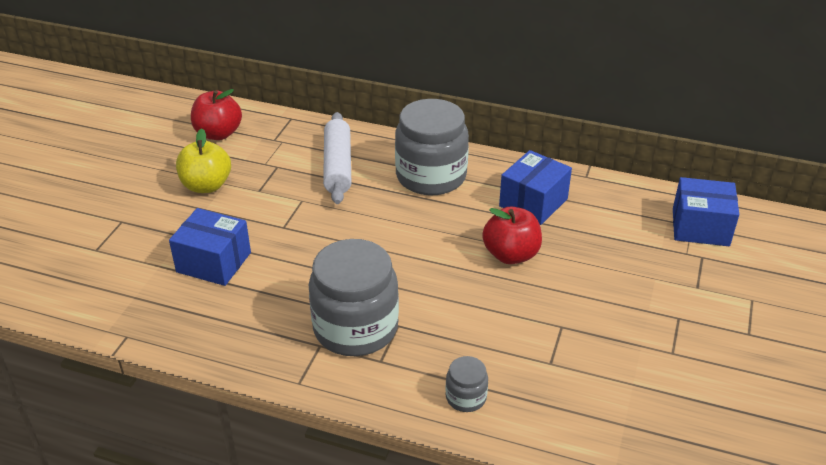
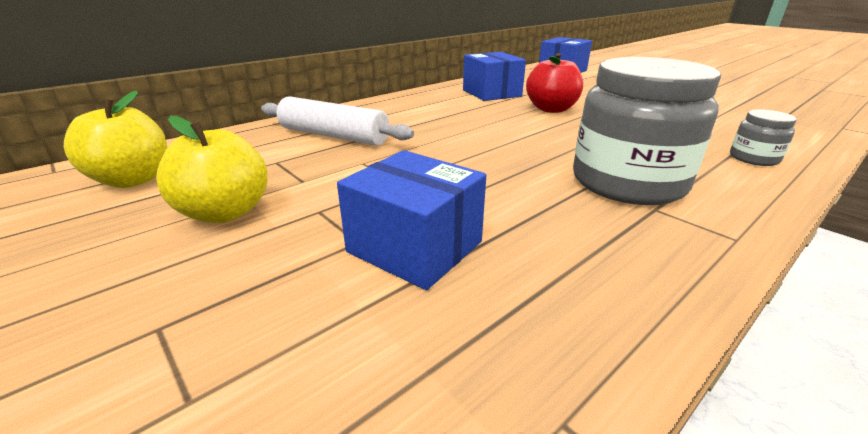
camera: 60 degrees left, 10 degrees down
blue box [169,208,251,286] -> blue box turned 75 degrees clockwise [337,150,486,290]
red apple [191,89,242,140] -> yellow apple [64,90,167,188]
grey jar [395,99,469,195] -> none

